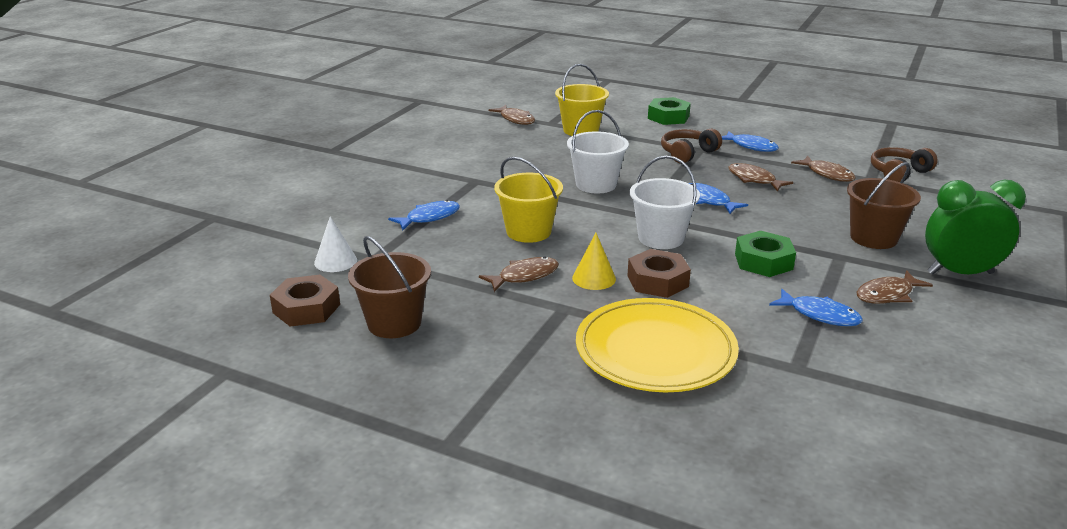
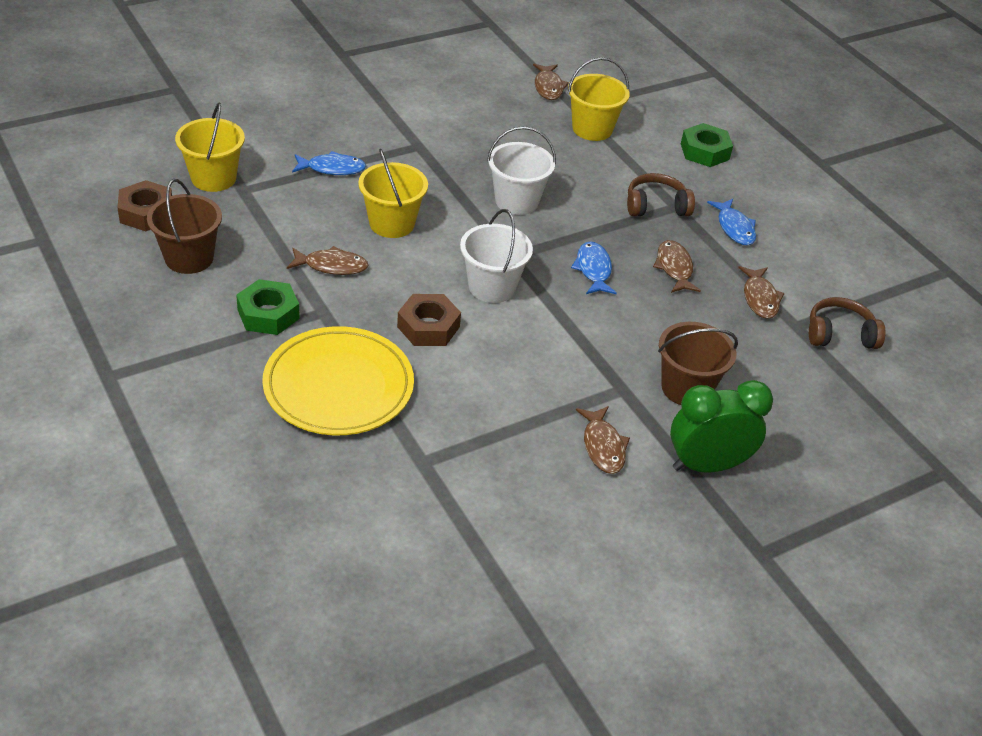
camera: 30 degrees right, 15 degrees up
white cone [314,216,357,272] -> yellow bucket [175,103,245,192]
yellow cone [572,233,616,290] -> none
green nut [735,231,796,277] -> green nut moved to [236,279,300,335]
blue fish [769,289,863,326] -> none
brown fish [857,270,933,304] -> brown fish turned 105 degrees counterclockwise [576,406,630,474]
green clock [925,180,1026,275] -> green clock turned 45 degrees counterclockwise [670,380,773,473]

